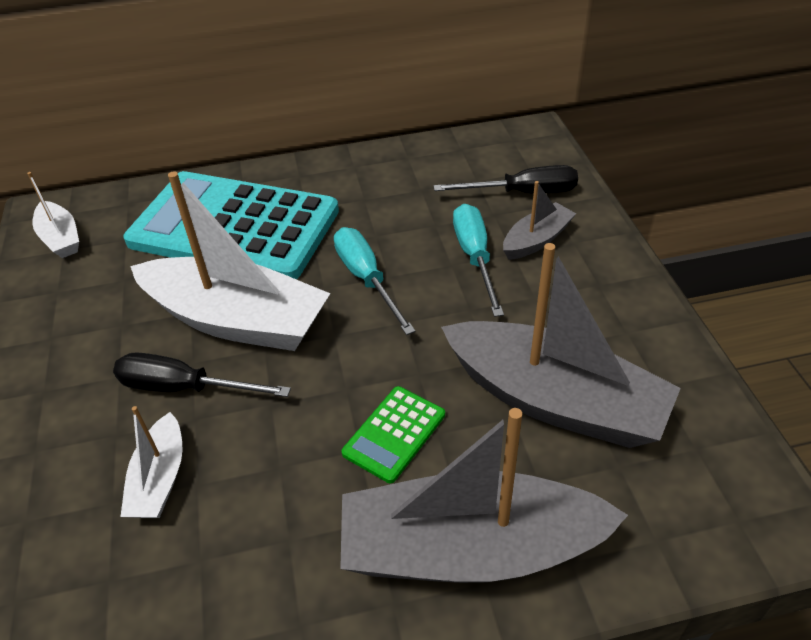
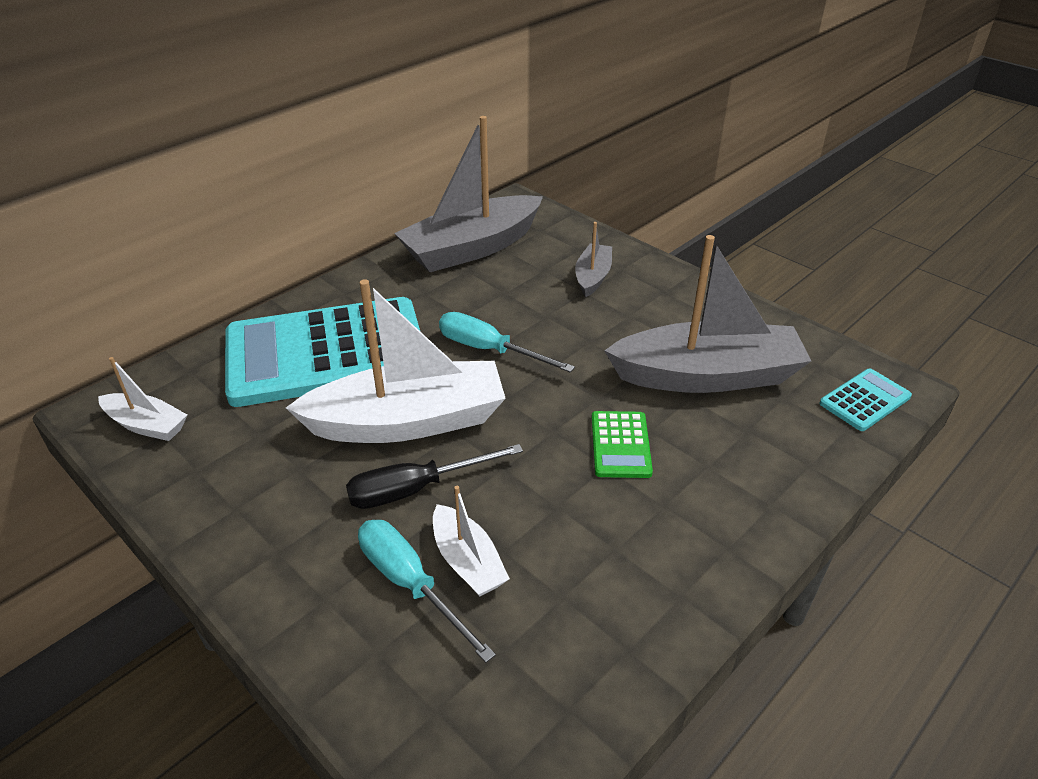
camera: 35 degrees left, 5 degrees down
grey boat [340,408,628,583] -> grey boat moved to [394,116,543,272]
black screwdriver [434,165,578,194] -> none
turquoise screwdriver [453,204,504,317] -> turquoise screwdriver moved to [358,520,496,663]
none -> turquoise calculator [820,368,912,431]

